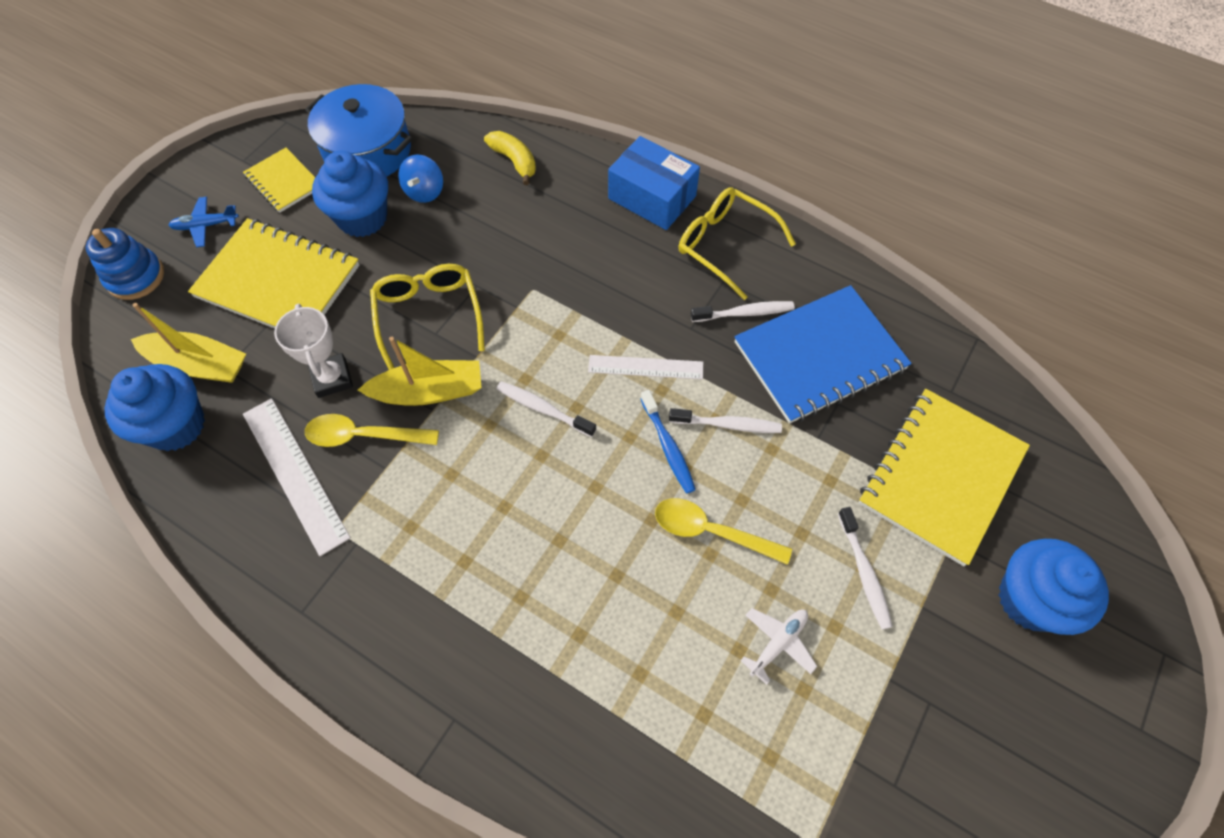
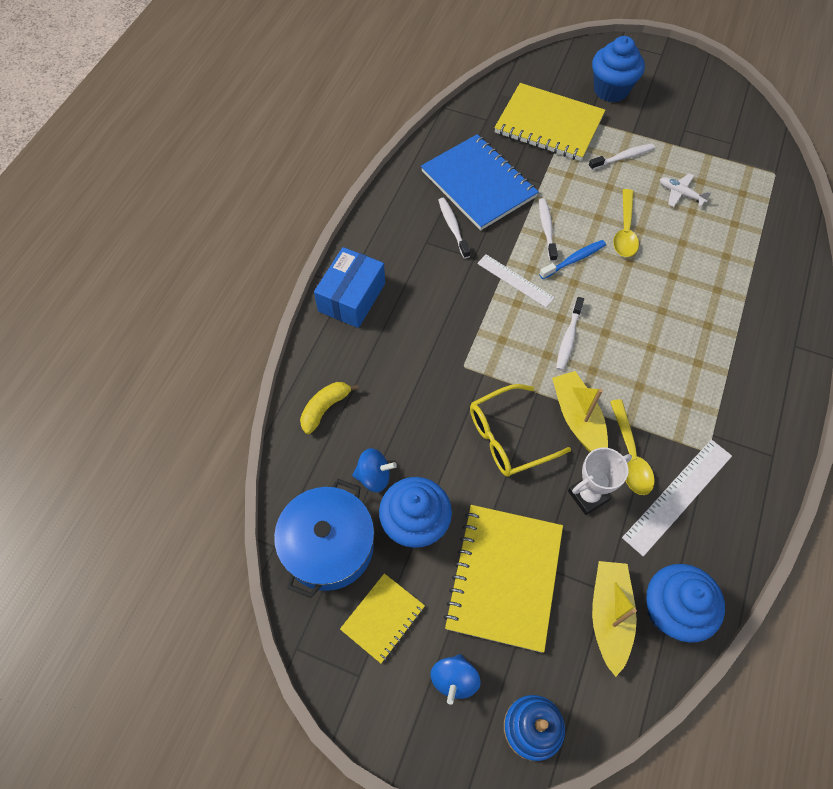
camera: 100 degrees left, 0 degrees up
blue plane [168,197,239,247] -> blue spinning top [430,654,481,705]
white ruler [588,355,703,379] -> white ruler turned 45 degrees counterclockwise [477,254,555,307]
yellow glasses [678,187,796,300] -> none

